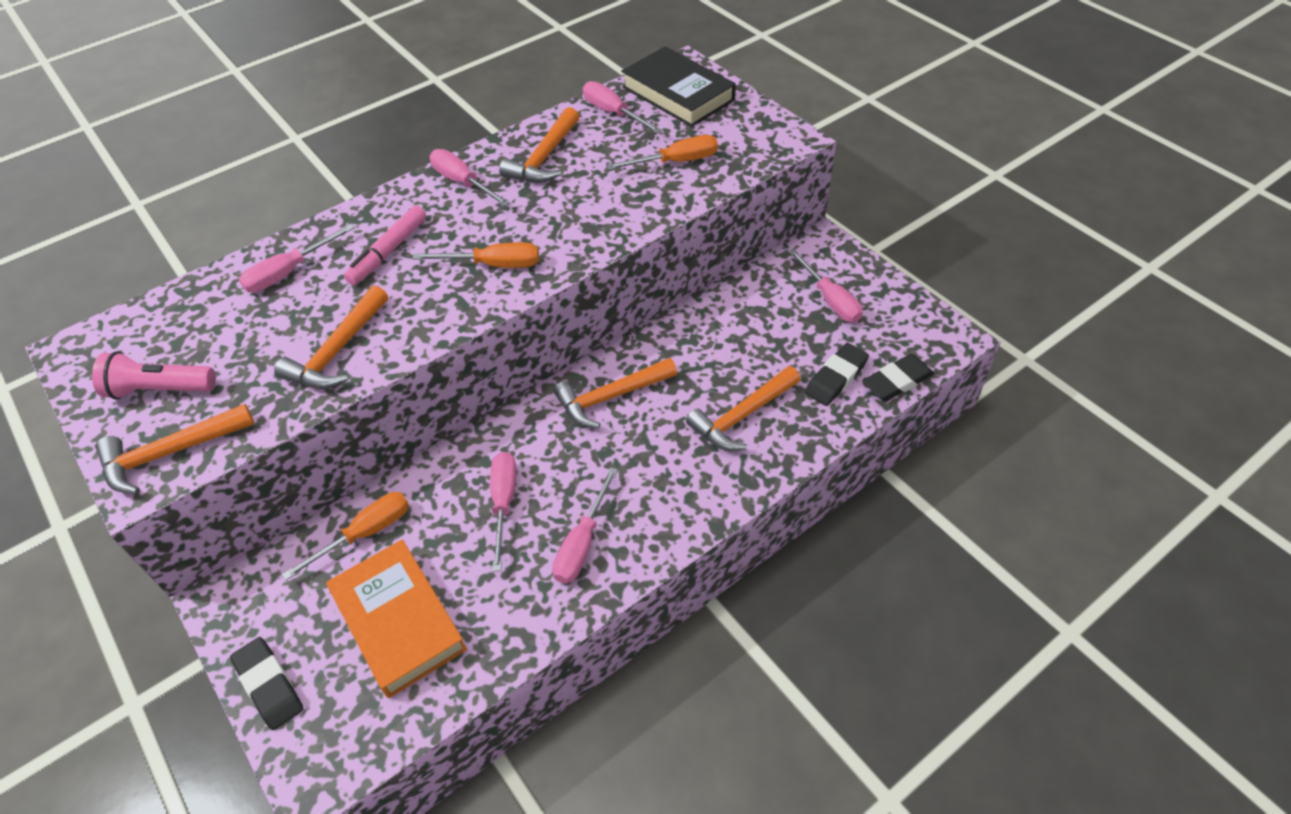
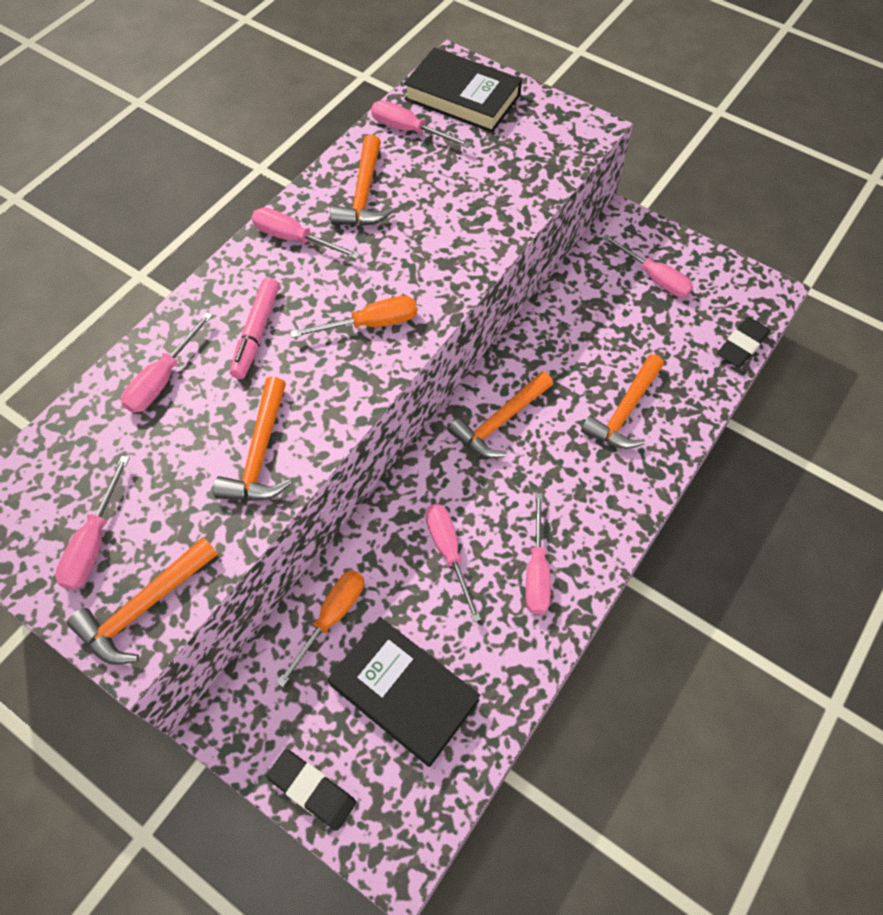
camera: 20 degrees left, 10 degrees up
pink flashlight [92,351,216,400] -> pink screwdriver [55,456,130,590]
orange book [326,539,467,698] -> black book [328,617,480,767]
orange screwdriver [606,135,718,170] -> none
black eraser [805,343,869,406] -> none

